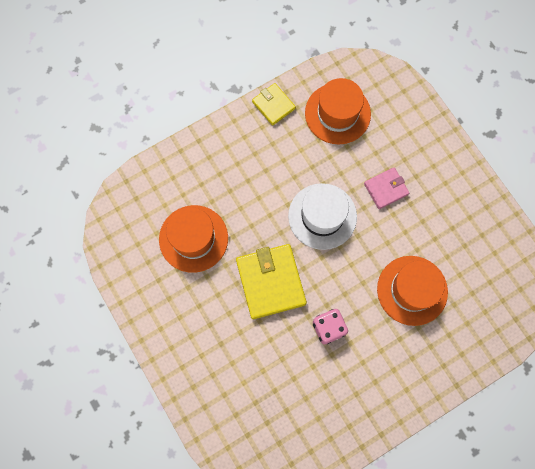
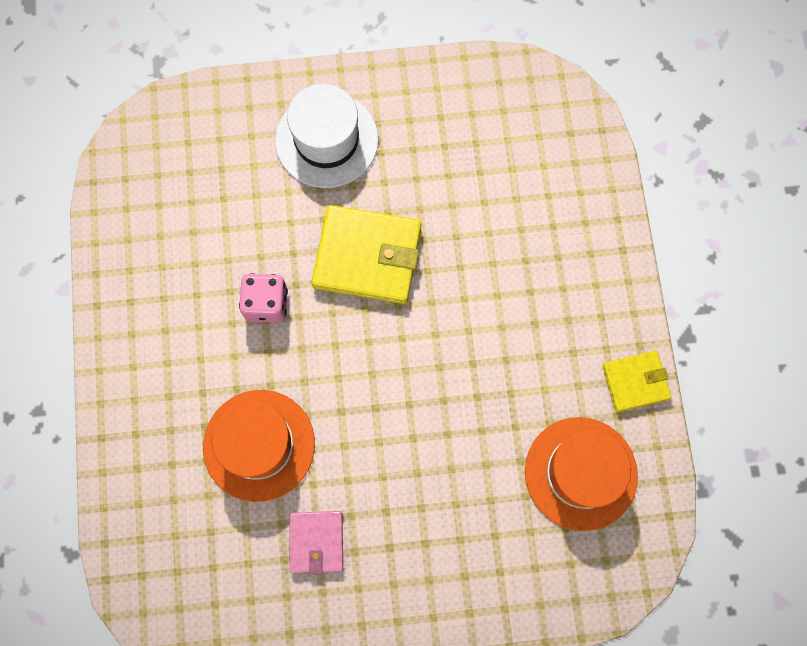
camera: 115 degrees right, 0 degrees up
orange hat [159,205,228,273] -> none
white hat [288,183,357,250] -> white hat moved to [275,84,379,188]
pink wallet [364,167,409,209] -> pink wallet moved to [289,511,343,575]

